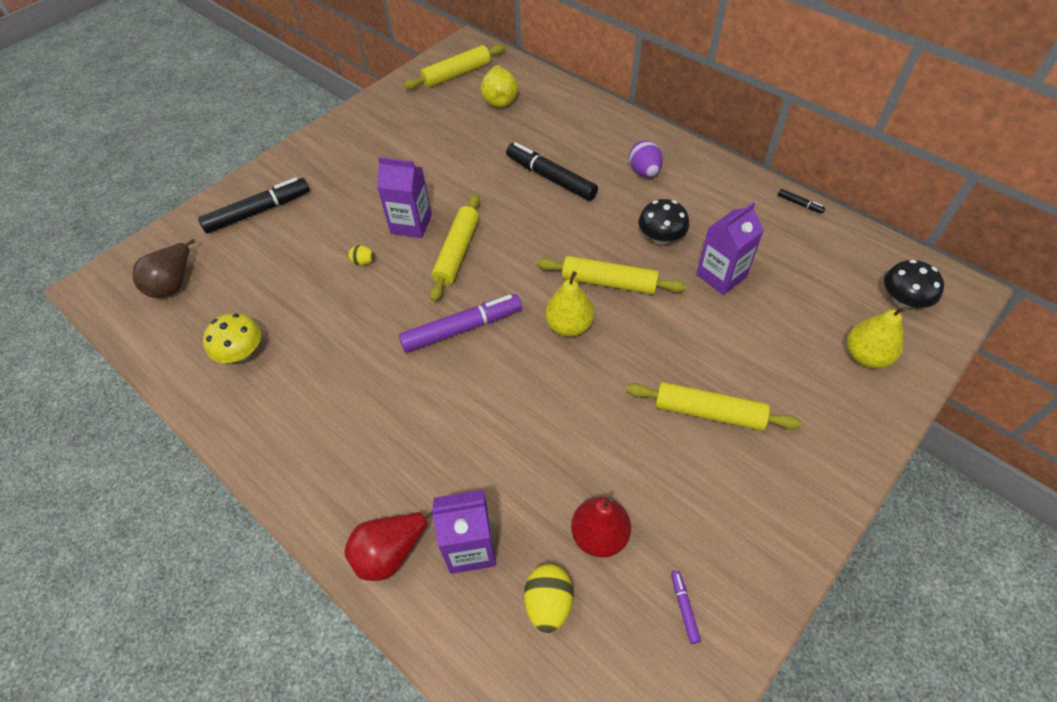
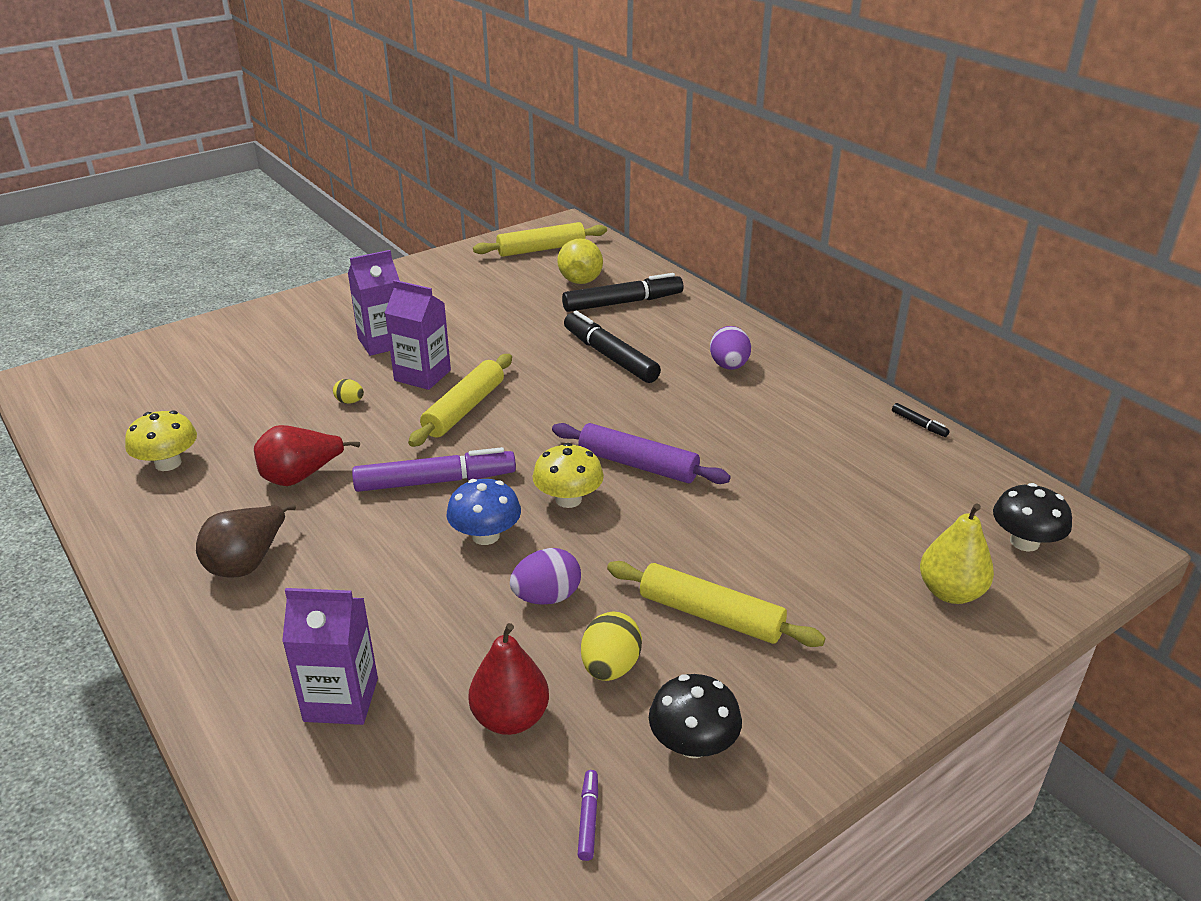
camera: 10 degrees right, 20 degrees down
brown pear [133,239,195,298] -> brown pear moved to [196,504,296,578]
black marker [198,177,310,234] -> black marker moved to [562,273,683,312]
red pear [344,512,432,581] -> red pear moved to [254,425,360,486]
yellow egg [524,564,573,633] -> yellow egg moved to [581,612,642,681]
yellow rolling pin [537,256,686,294] -> purple rolling pin [552,423,731,484]
yellow pear [545,271,594,337] -> yellow mushroom [532,443,604,508]
black mushroom [638,199,689,245] -> black mushroom moved to [649,674,742,758]
purple carton [696,202,764,295] -> purple carton moved to [348,250,400,356]
none -> blue mushroom [447,479,521,545]
none -> purple egg [510,548,581,605]

